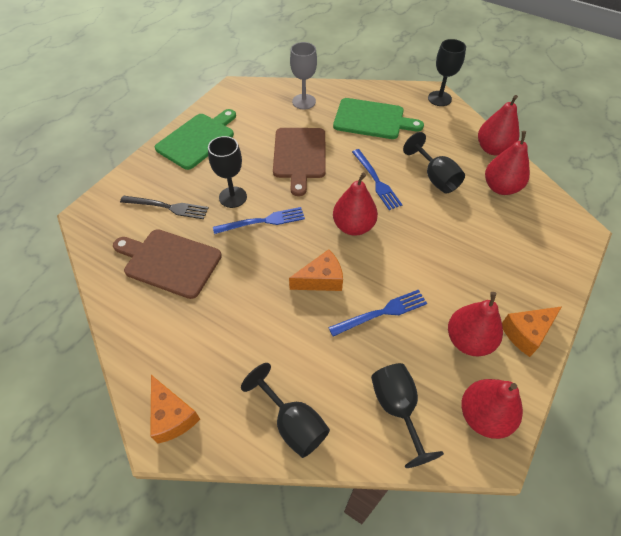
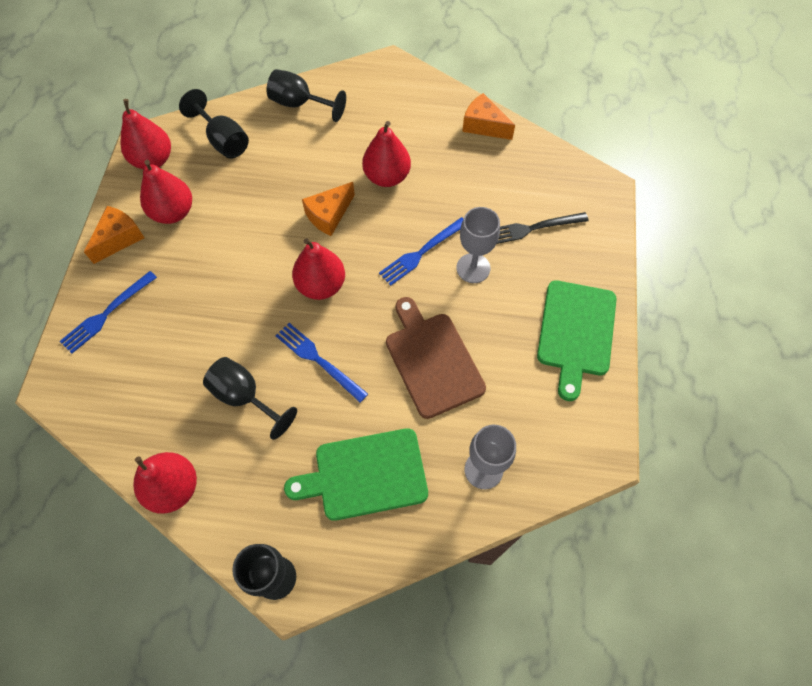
camera: 155 degrees right, 10 degrees up
brown cutting board [113,229,222,299] -> none
orange cheese [150,375,200,444] -> orange cheese moved to [462,93,515,140]
black goblet [208,136,247,208] -> grey goblet [456,207,500,283]
blue fork [328,290,427,336] -> blue fork moved to [59,271,157,354]
red pear [485,131,530,195] -> red pear moved to [362,121,411,187]

